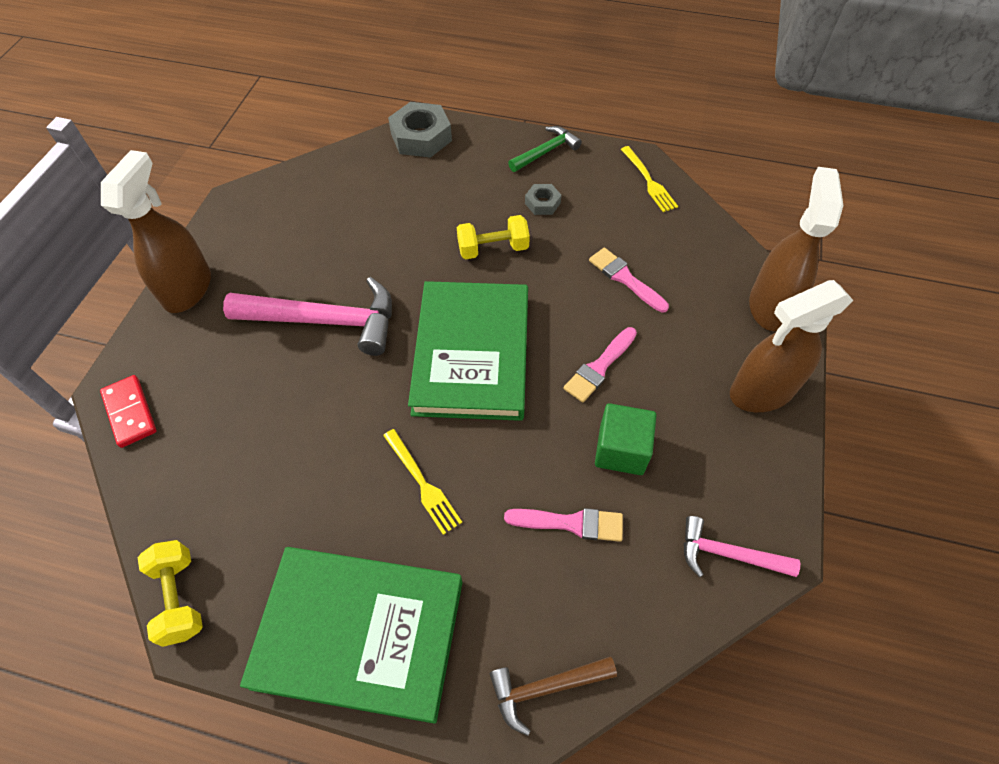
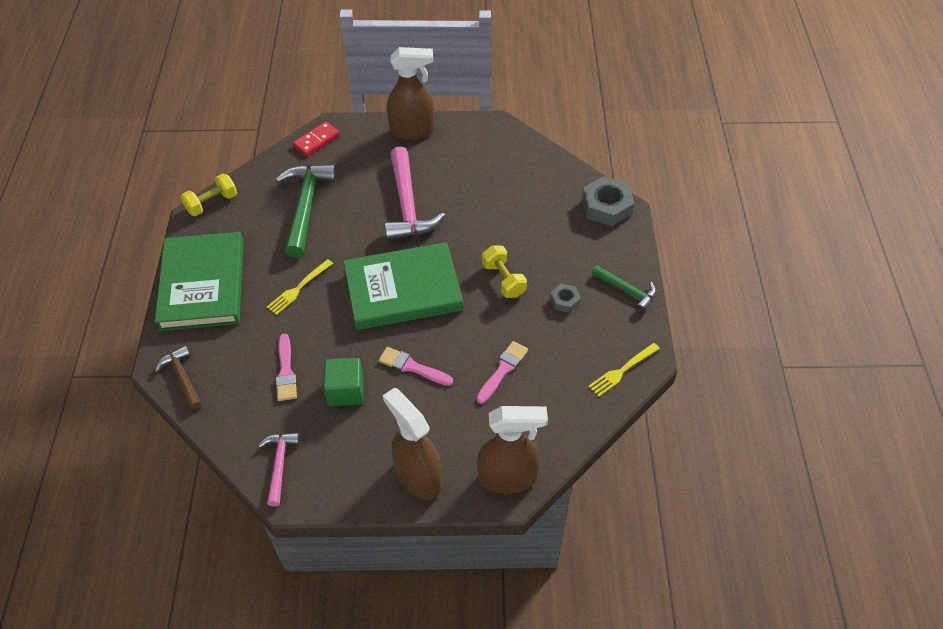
camera: 75 degrees right, 5 degrees down
none -> green hammer [275,164,337,258]

